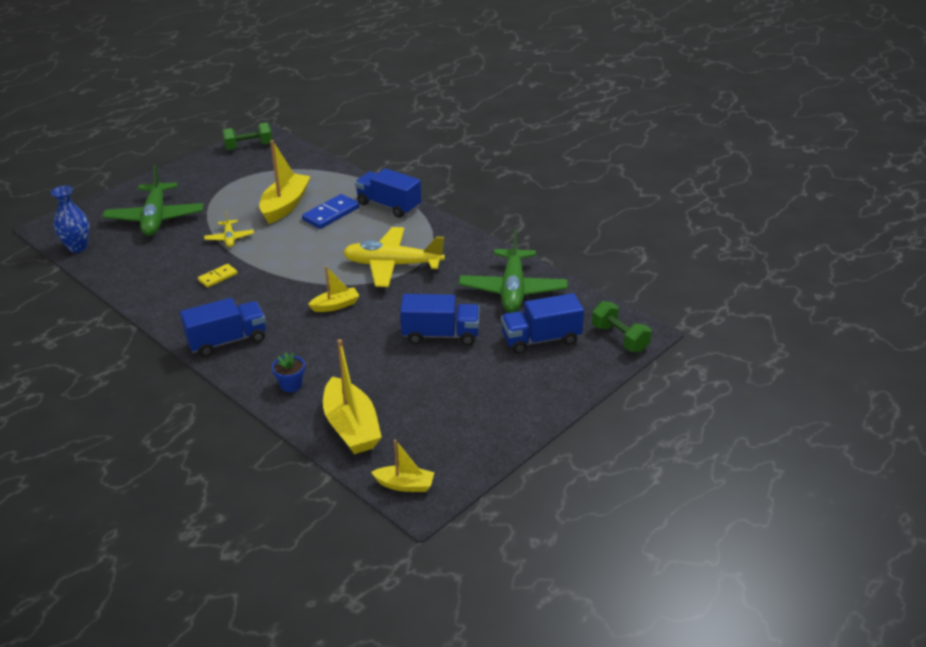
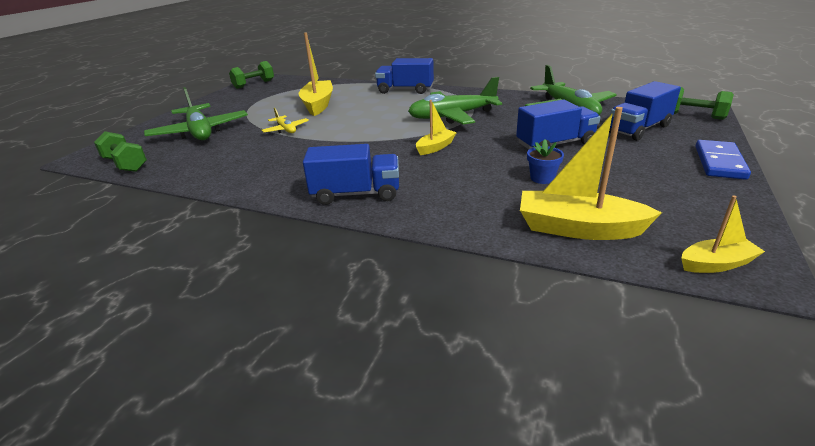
camera: 20 degrees left, 5 degrees down
blue vase [51,186,89,253] -> green dumbbell [94,131,147,172]
blue truck [180,298,266,357] -> blue truck turned 45 degrees clockwise [303,144,399,205]
yellow domino [198,264,237,287] -> none
blue flower pot [272,352,305,392] -> blue flower pot moved to [527,140,564,184]
blue domino [302,194,359,229] -> blue domino moved to [696,140,751,180]
yellow boat [323,339,382,454] -> yellow boat turned 150 degrees clockwise [520,107,662,240]
yellow plane [343,227,445,287] -> green plane [408,77,502,125]

